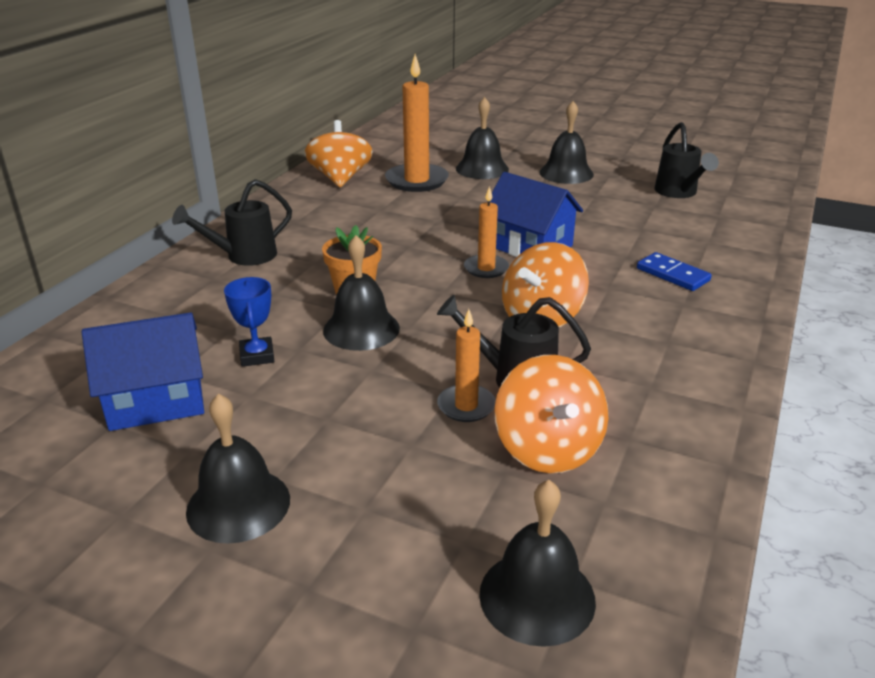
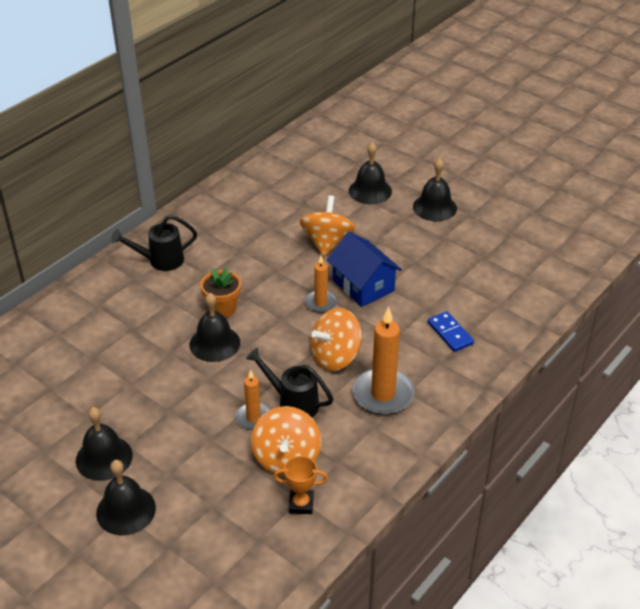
camera: 15 degrees right, 10 degrees up
blue house [82,312,204,431] -> none
blue trophy [224,277,274,367] -> none
orange spinning top [305,120,373,187] -> orange spinning top moved to [300,195,356,256]
orange candle [385,54,449,192] -> orange candle moved to [352,307,415,415]
black bell [479,480,596,647] -> black bell moved to [96,460,156,535]
black watering can [655,122,719,198] -> none
none -> orange trophy [273,456,328,514]

